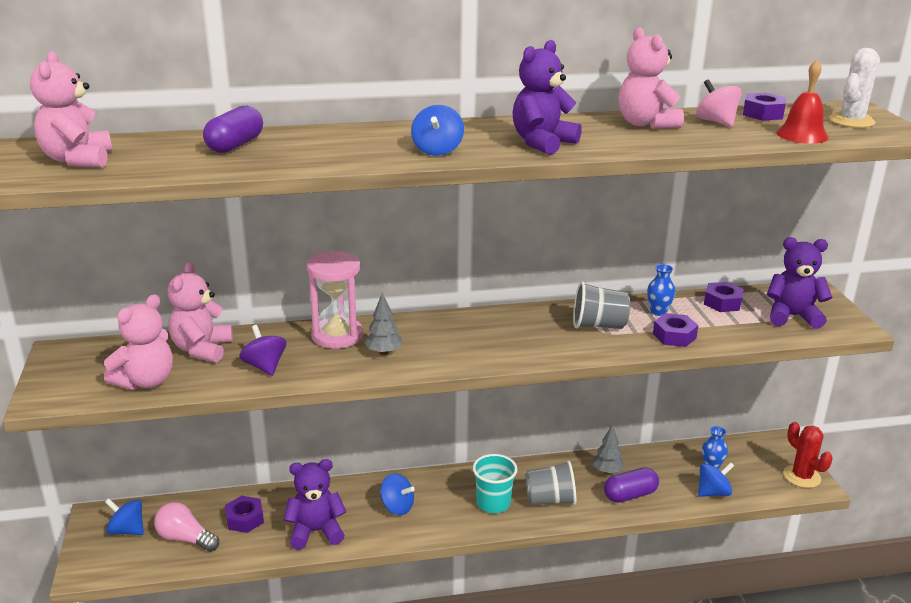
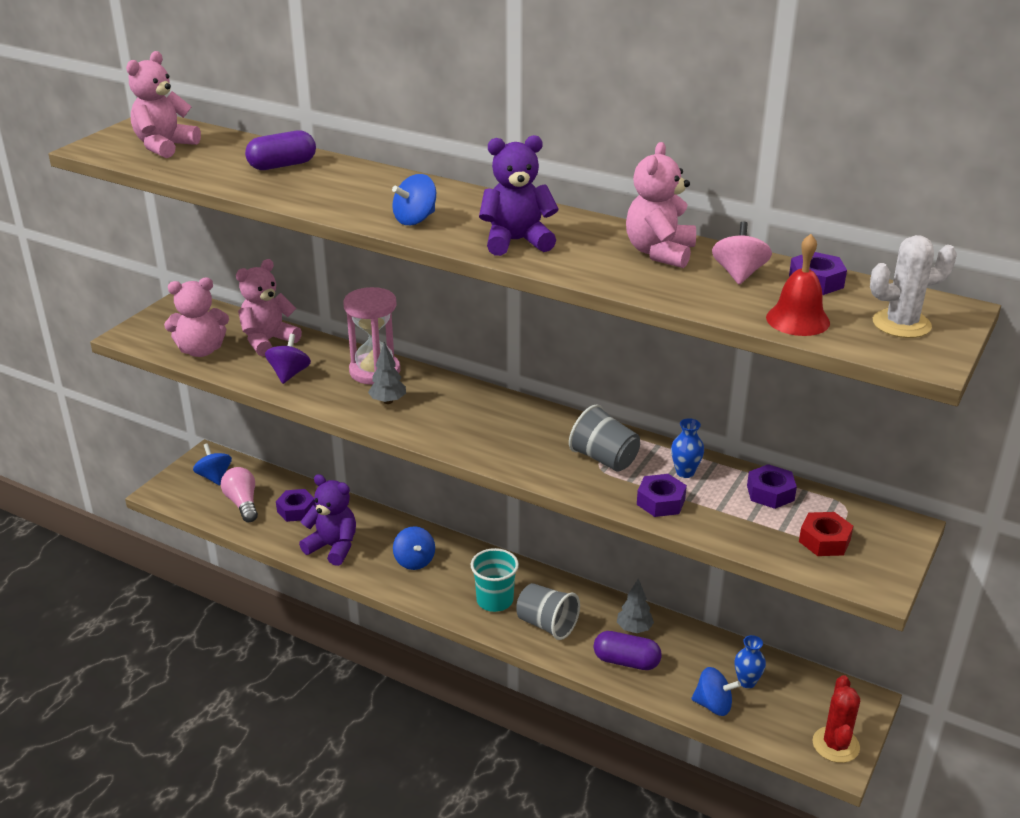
camera: 40 degrees right, 5 degrees up
purple teddy bear [767,237,832,329] -> red nut [799,512,853,556]

